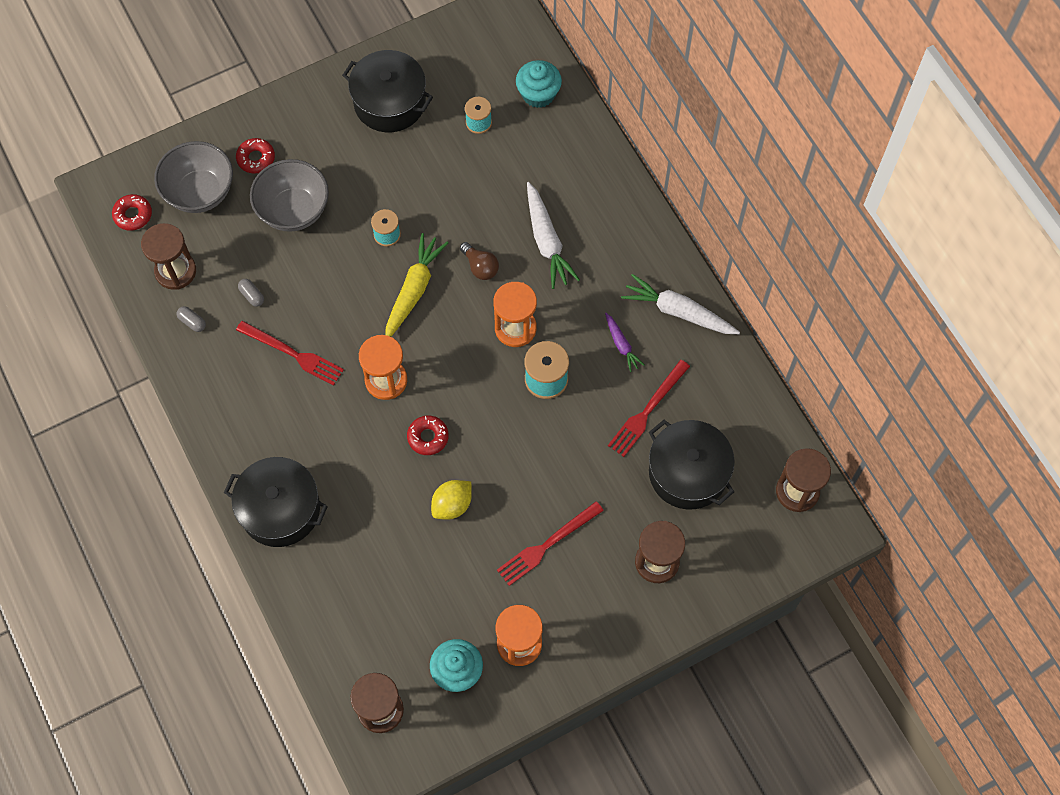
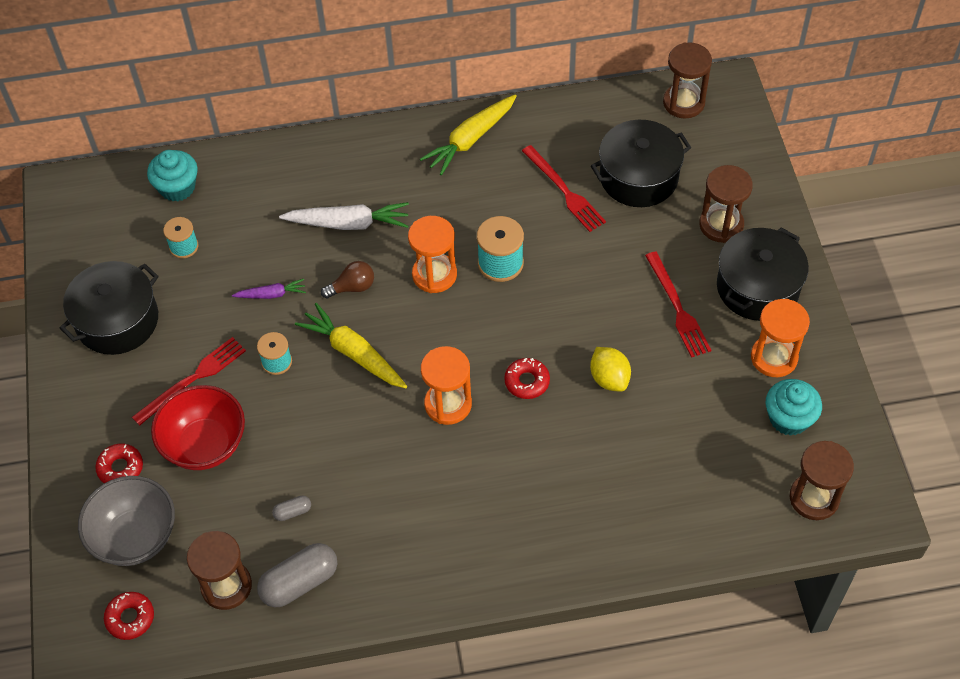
camera: 70 degrees left, 10 degrees down
grey capsule [177,306,206,332] -> grey capsule [257,543,337,607], size x2.09
black pot [224,457,328,547] -> black pot moved to [717,227,809,321]
red fork [236,321,344,386] -> red fork moved to [132,337,246,426]
grey bowl [250,159,329,232] -> red bowl [151,385,245,470]
purple carrot [605,313,645,372] -> purple carrot moved to [232,279,306,299]
white carrot [621,274,740,334] -> yellow carrot [420,94,517,176]

